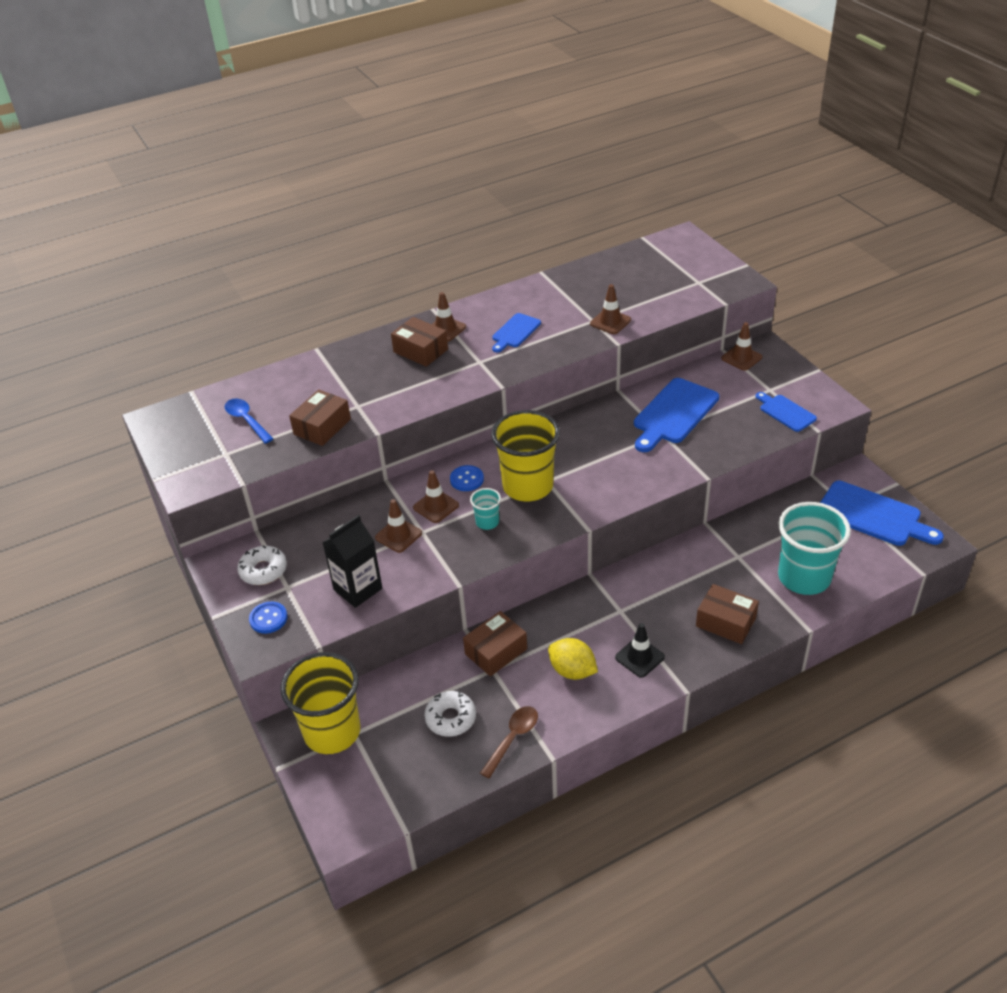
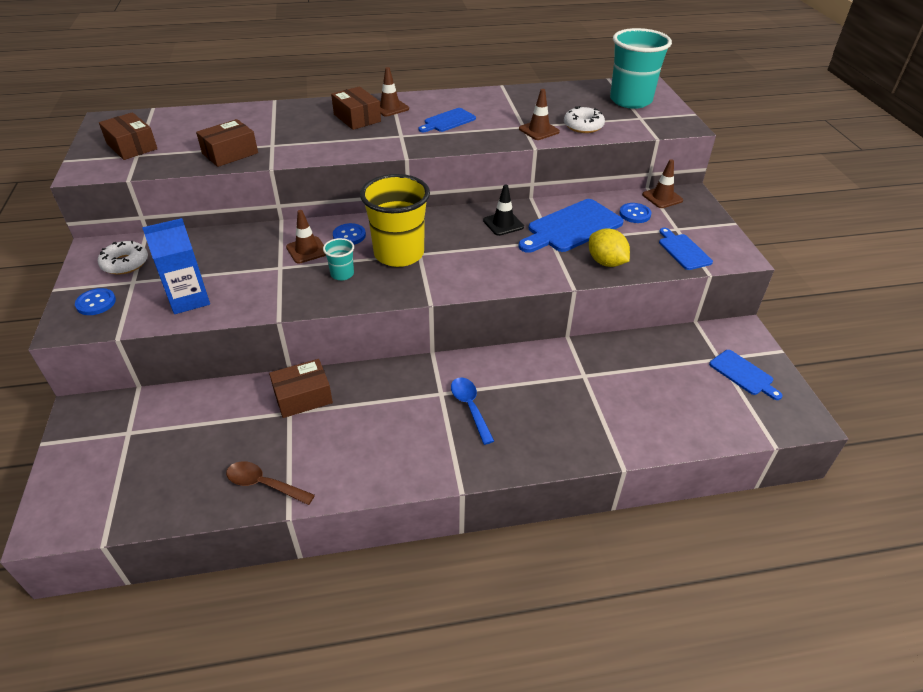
camera: 15 degrees right, 0 degrees up
blue spoon [225,398,273,444] -> blue spoon moved to [451,377,494,445]
yellow cup [280,652,361,754] -> none
black carton [322,515,382,608] -> blue carton [142,218,210,314]
brown traffic cone [375,499,422,553] -> none
white donut [424,691,476,737] -> white donut moved to [564,106,605,133]
brown spoon [480,706,538,779] -> brown spoon turned 120 degrees counterclockwise [226,461,315,505]
yellow lemon [548,638,598,680] -> yellow lemon moved to [589,228,630,267]
black traffic cone [615,623,665,678] -> black traffic cone moved to [483,184,524,236]
brown box [696,584,759,644] -> brown box moved to [99,112,157,160]
turquoise cup [778,502,851,595] -> turquoise cup moved to [610,28,672,109]
blue cutting board [820,481,944,546] -> blue cutting board [709,350,783,400], size x0.57
none -> blue button [619,203,651,223]

